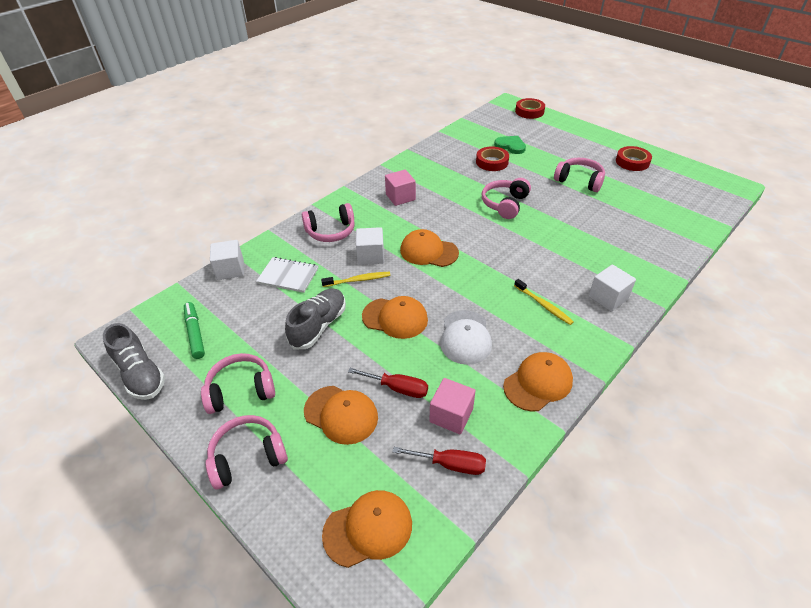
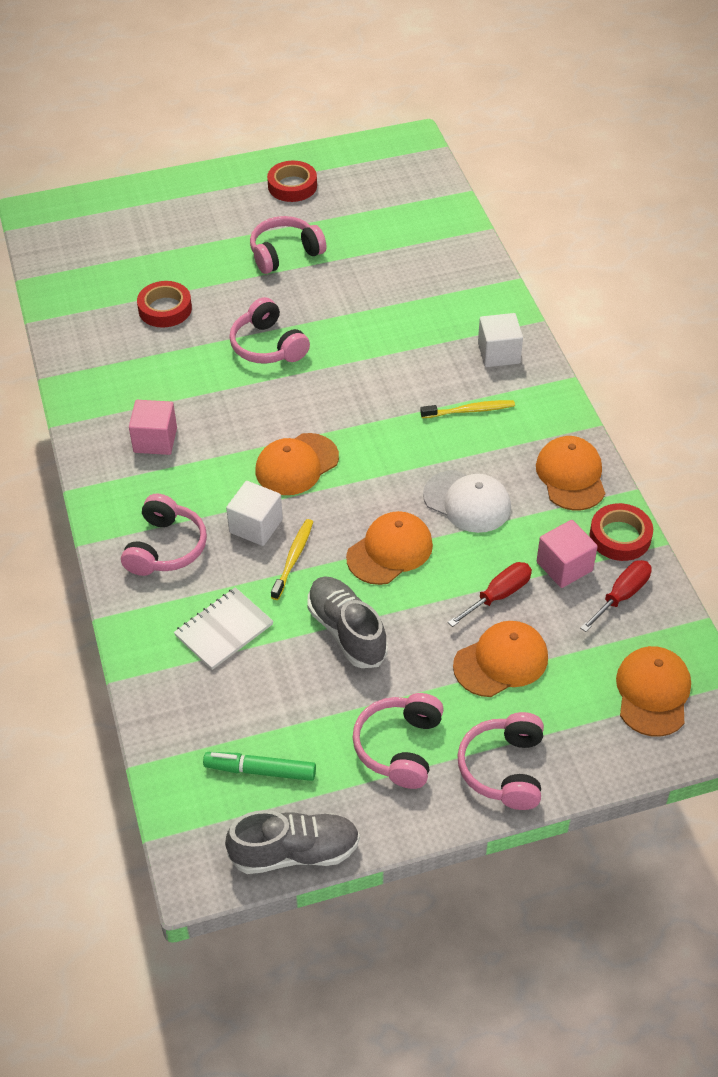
camera: 60 degrees left, 5 degrees up
white cube [210,240,244,280] -> none
green heart [494,136,526,154] -> none
red tape [515,98,545,119] -> red tape moved to [590,503,653,561]

